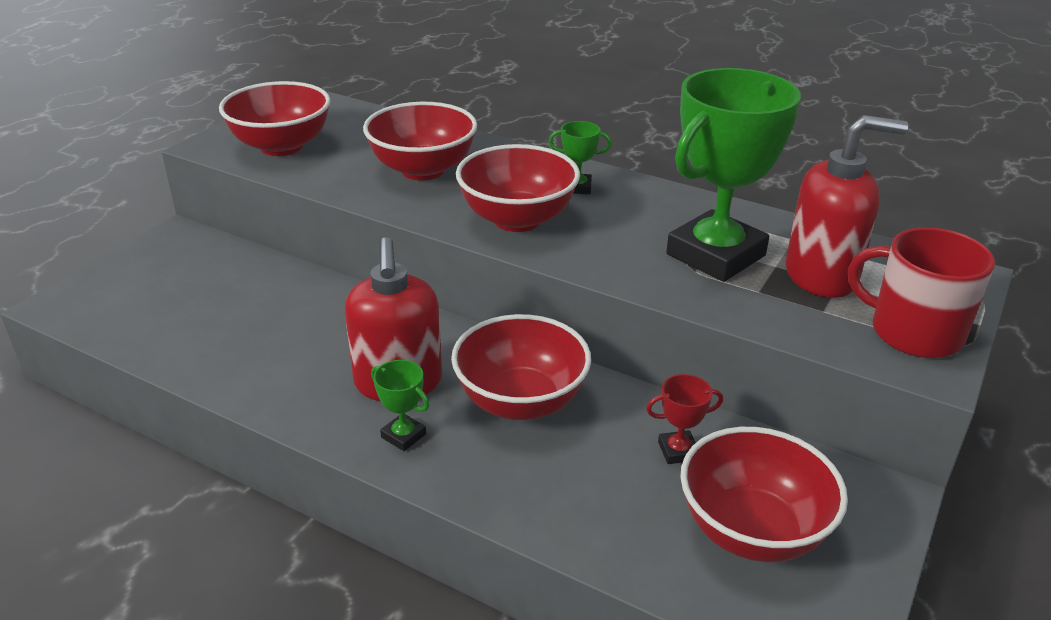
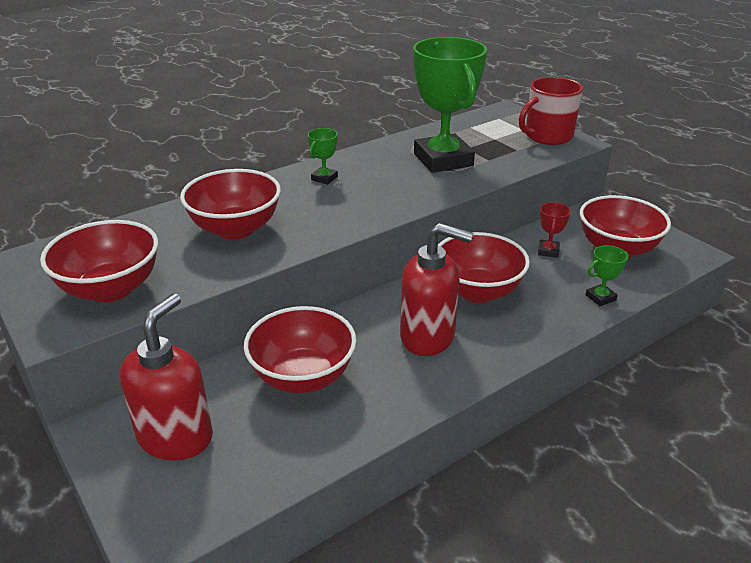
camera: 65 degrees left, 0 degrees up
green trophy [371,360,429,451] -> green trophy moved to [586,245,629,306]
red bowl [456,144,580,232] -> red bowl moved to [244,306,357,393]
red soap dispenser [786,115,908,298] -> red soap dispenser moved to [120,293,213,461]

